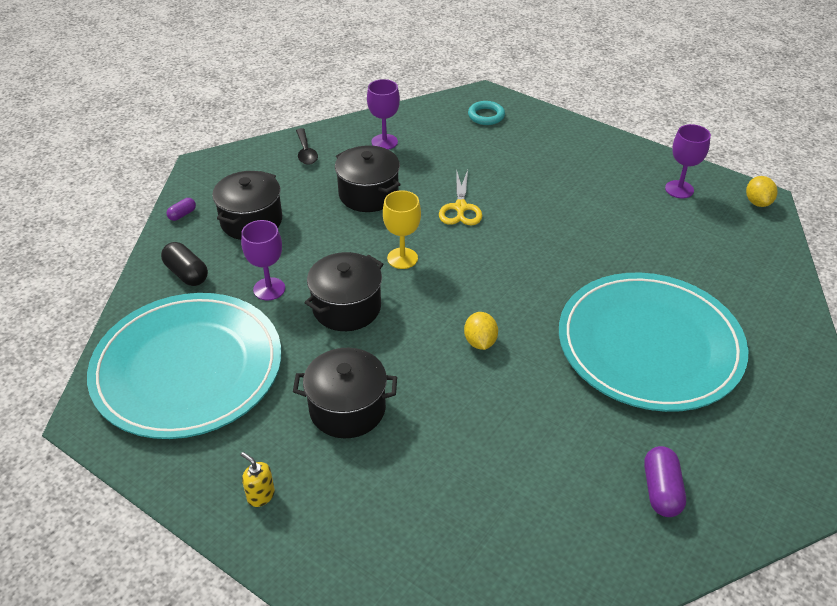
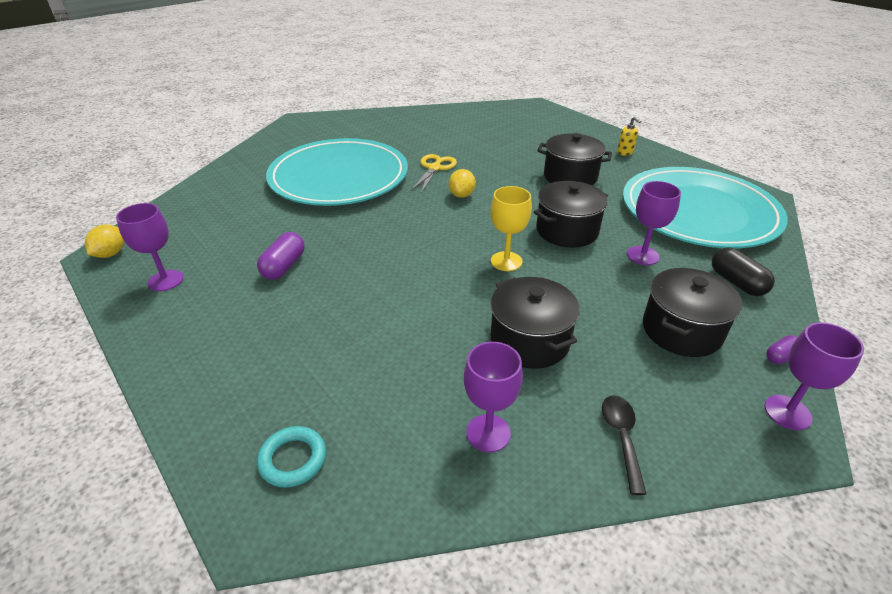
camera: 165 degrees left, 5 degrees down
yellow scissors [439,170,483,225] -> yellow scissors moved to [411,154,457,194]
purple capsule [644,446,686,517] -> purple capsule moved to [257,232,305,280]
none -> purple goblet [764,322,864,430]

